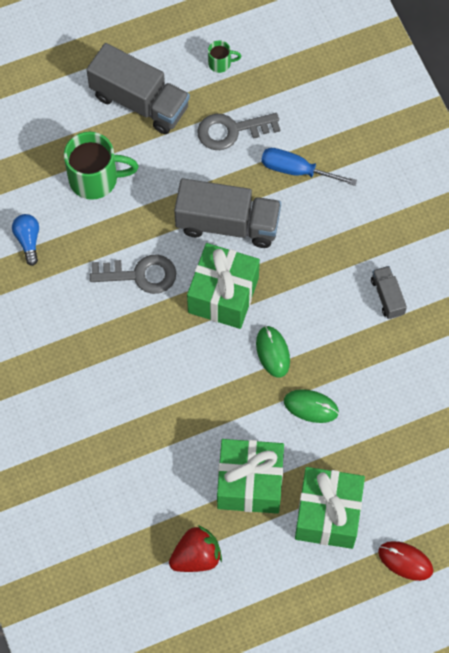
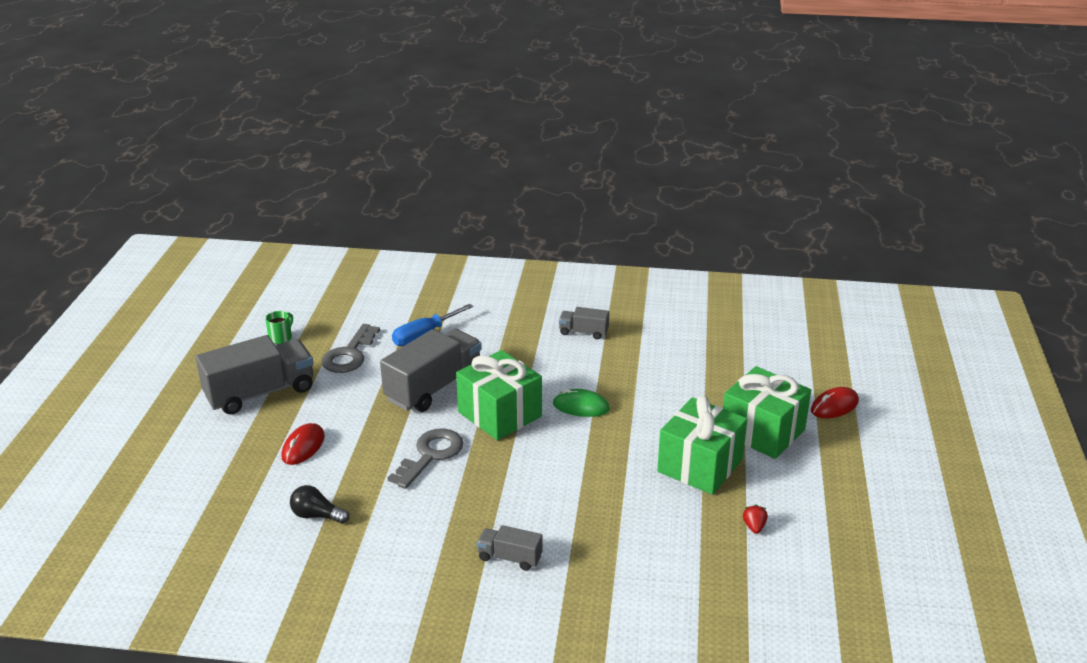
camera: 60 degrees left, 35 degrees down
blue light bulb [12,214,39,266] -> black light bulb [290,485,349,524]
green mug [64,132,139,200] -> red mouse [281,423,325,465]
red strawberry [169,525,222,572] -> red strawberry [743,505,768,534], size x0.49
green mouse [284,389,339,423] -> none
none -> grey truck [477,525,543,571]

